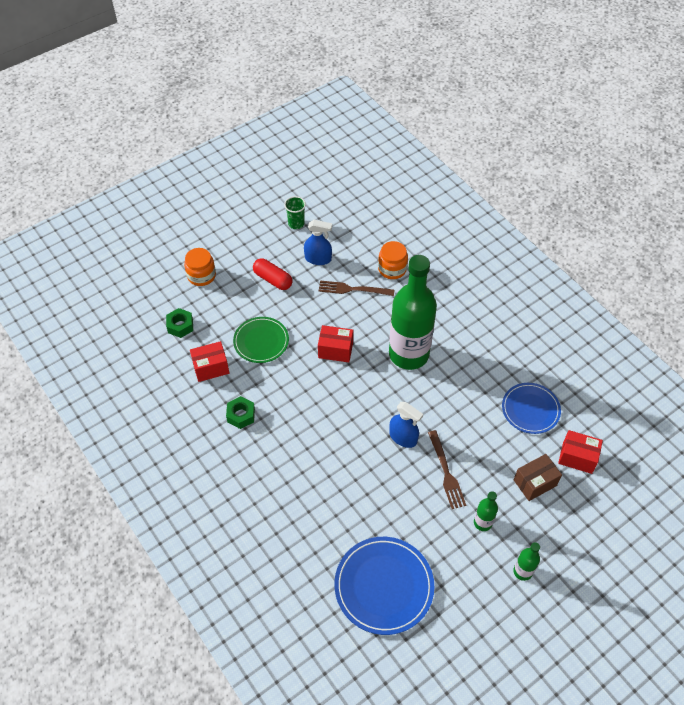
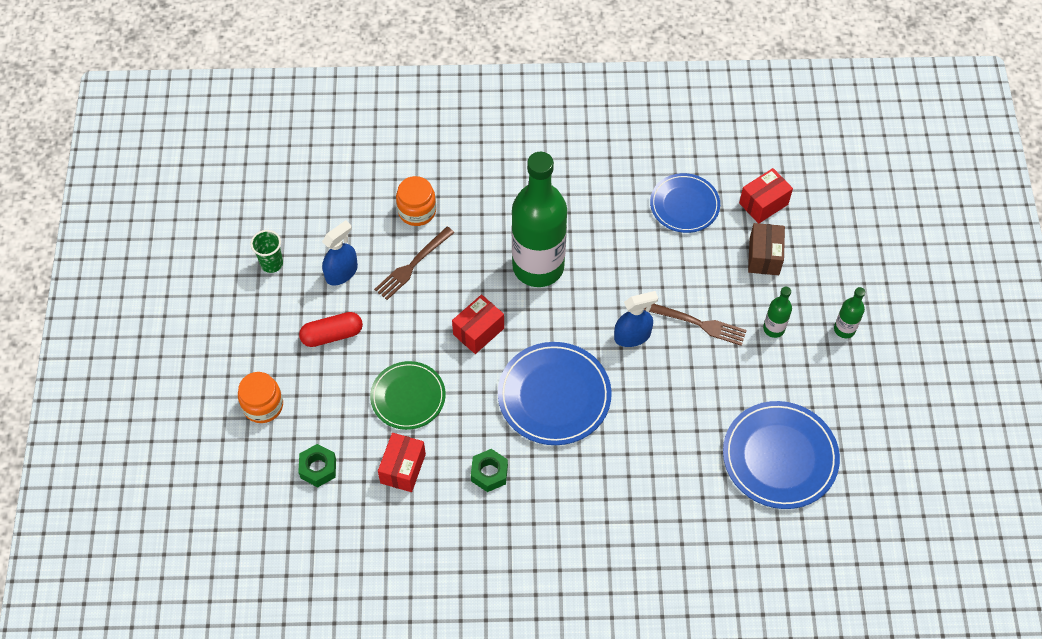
camera: 55 degrees left, 5 degrees up
none -> blue plate [498,342,612,445]

